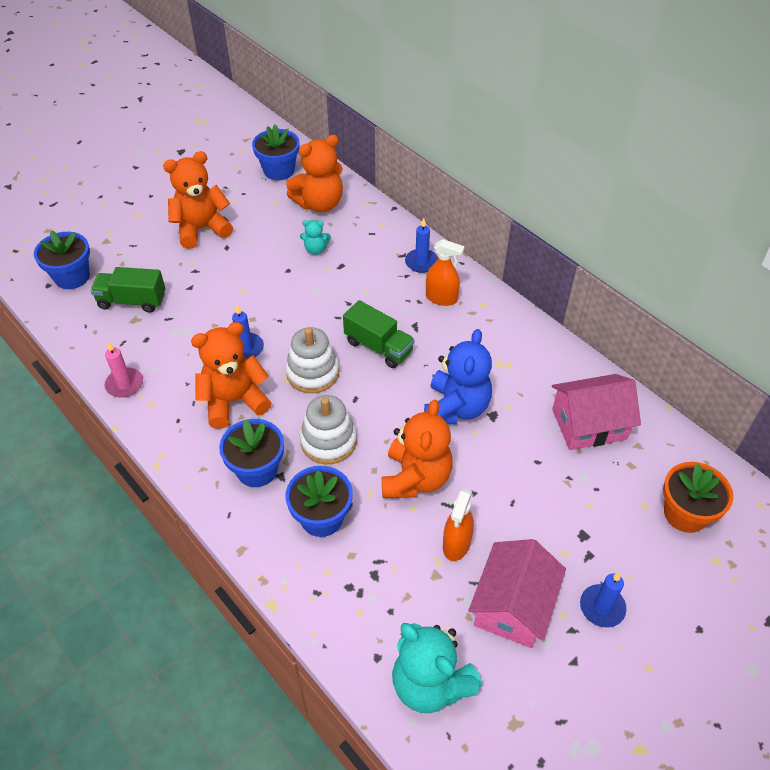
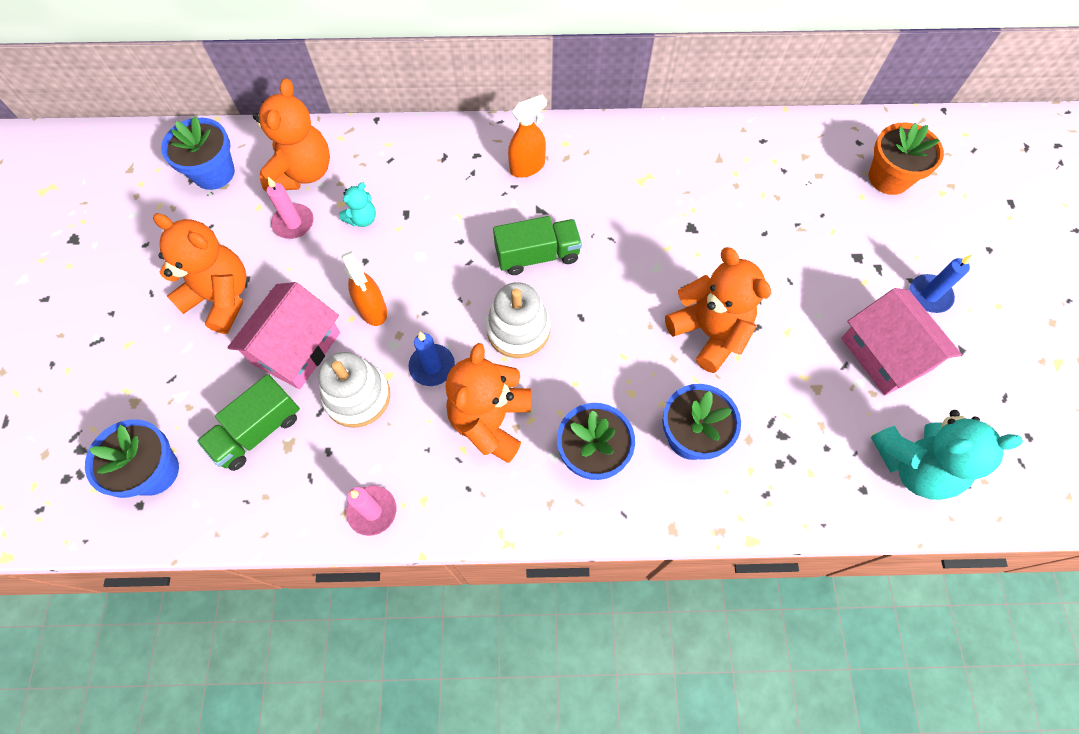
camera: 50 degrees left, 15 degrees up
orange teddy bear [163,151,233,249] -> orange teddy bear turned 105 degrees clockwise [153,213,247,334]
white stacking toy [300,395,357,464] -> white stacking toy moved to [318,352,390,428]
blue candle [405,218,438,273] -> none
blue teddy bear [424,329,492,424] -> none
orange spray bottle [443,489,474,561] -> orange spray bottle moved to [341,251,387,326]
pink house [552,374,641,450] -> pink house moved to [227,282,340,389]
none -> pink candle [267,177,313,239]

